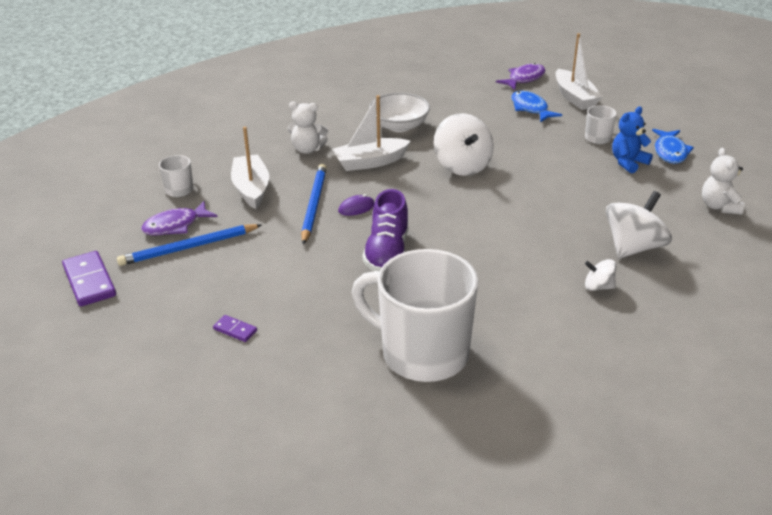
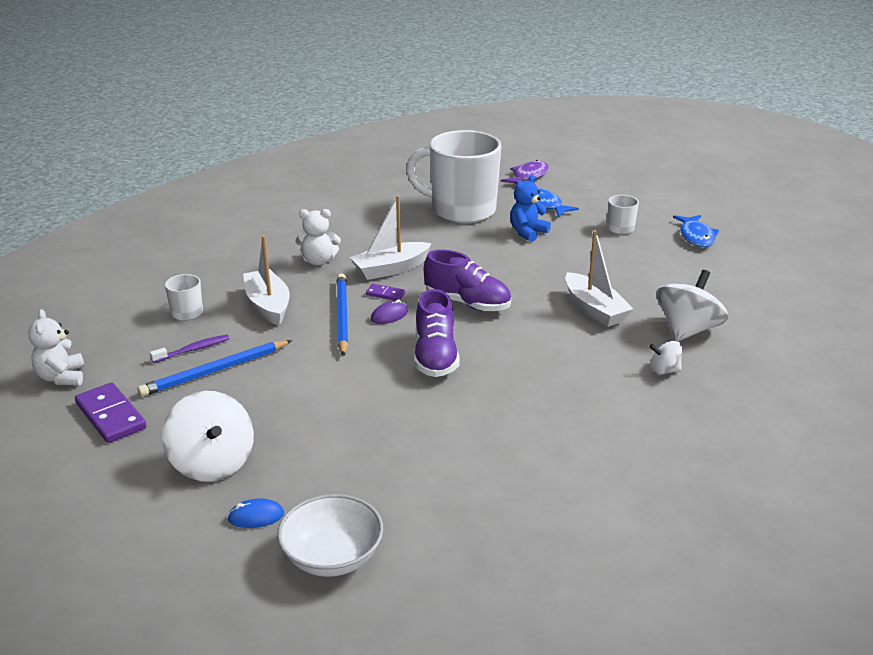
camera: 10 degrees left, 5 degrees down
purple fish [141,201,217,235] -> purple toothbrush [150,335,230,363]
purple domino [213,315,257,342] -> purple domino moved to [366,284,405,301]
white mug [352,249,478,382] -> white mug moved to [406,130,501,223]
white bowl [369,93,430,132] -> white bowl moved to [277,494,383,577]
white spinning top [434,113,494,176] -> white spinning top moved to [162,391,254,481]
white boat [556,33,603,110] -> white boat moved to [565,230,633,327]
blue teddy bear [612,107,653,174] -> blue teddy bear moved to [510,175,551,242]
white teddy bear [702,148,744,215] -> white teddy bear moved to [28,309,84,385]
none -> blue mouse [227,498,284,528]
none -> purple shoe [424,250,511,312]

